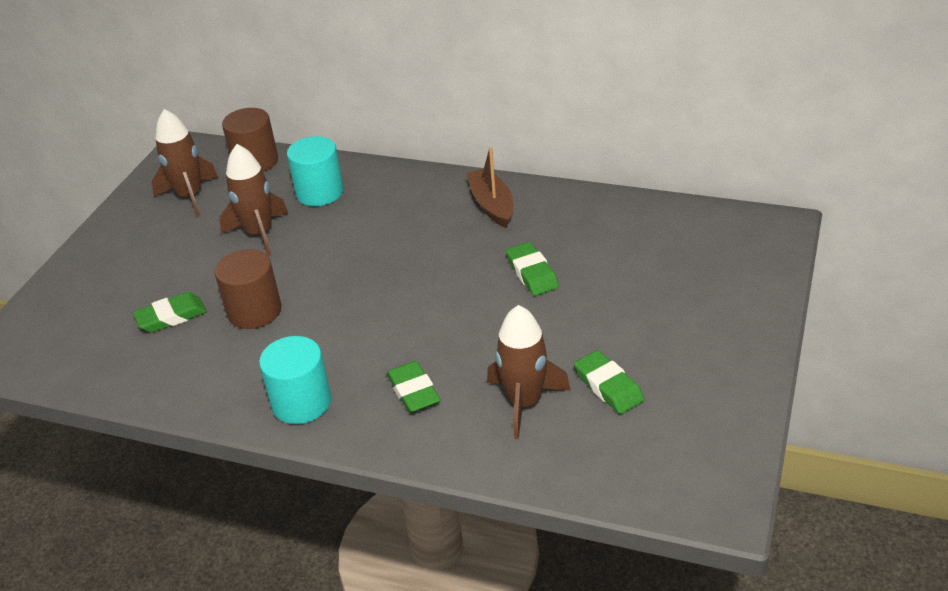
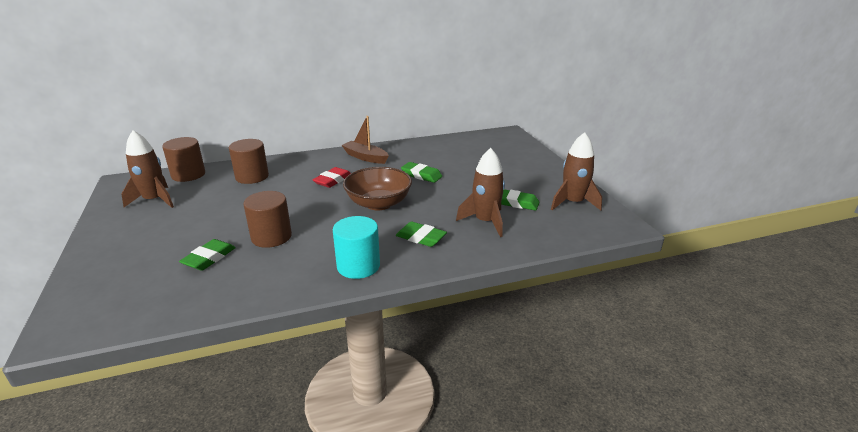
camera: 40 degrees left, 10 degrees down
brown rocket [219,144,288,256] -> brown rocket moved to [551,132,602,210]
turquoise cylinder [287,136,344,206] -> brown cylinder [229,139,269,184]
none -> red eraser [313,167,351,188]
none -> brown bowl [343,167,412,210]

